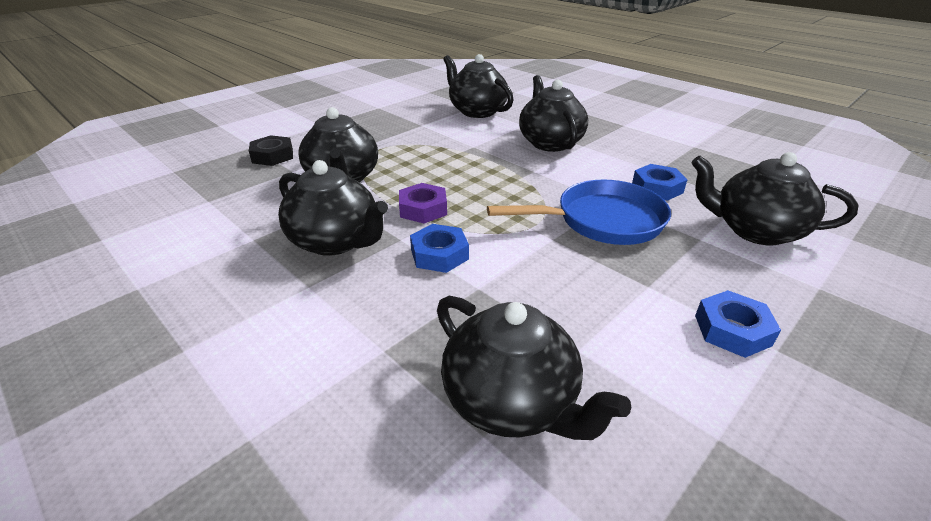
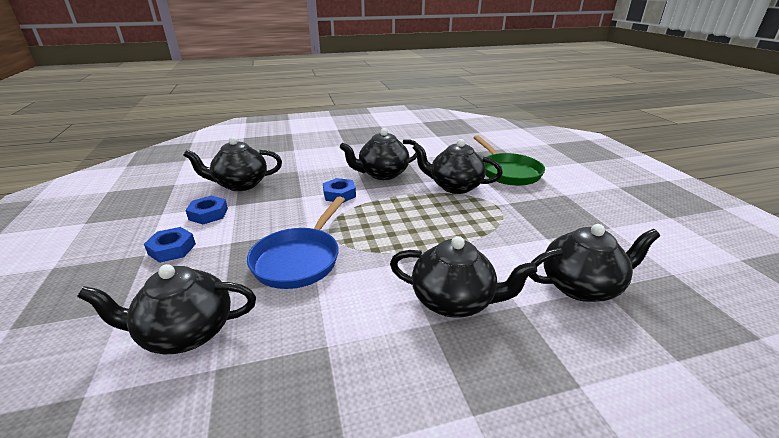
camera: 120 degrees right, 5 degrees down
black nut [249,135,293,166] -> green pan [473,135,545,186]
purple nut [399,183,447,224] -> none
blue nut [632,164,687,201] -> blue nut moved to [185,196,228,224]
black teapot [691,152,858,245] -> black teapot turned 150 degrees counterclockwise [77,264,256,355]

